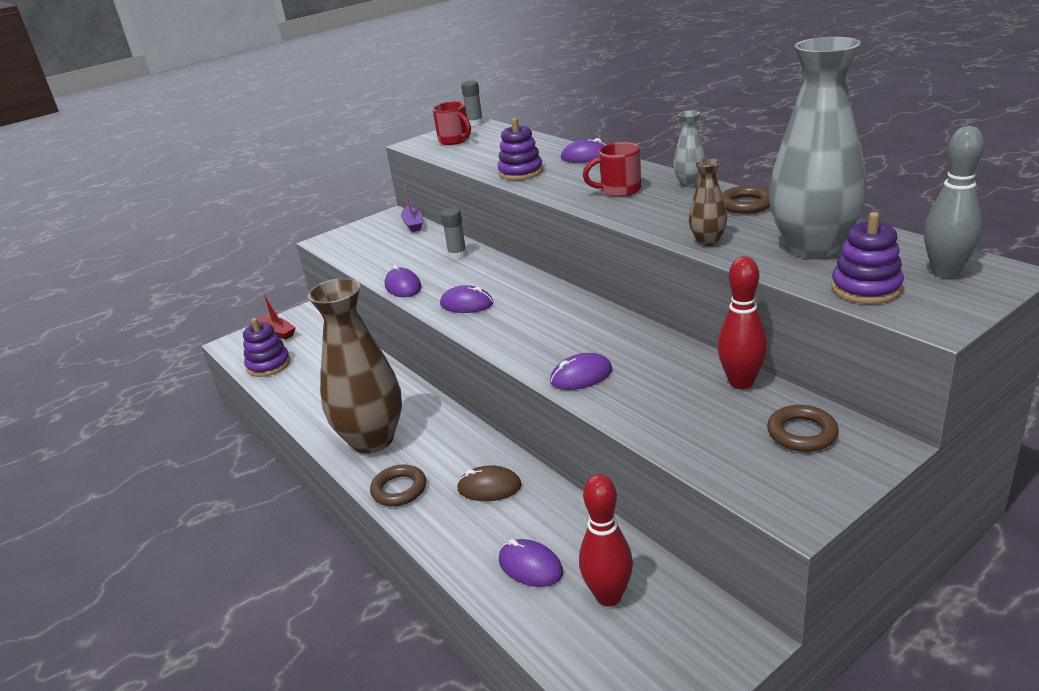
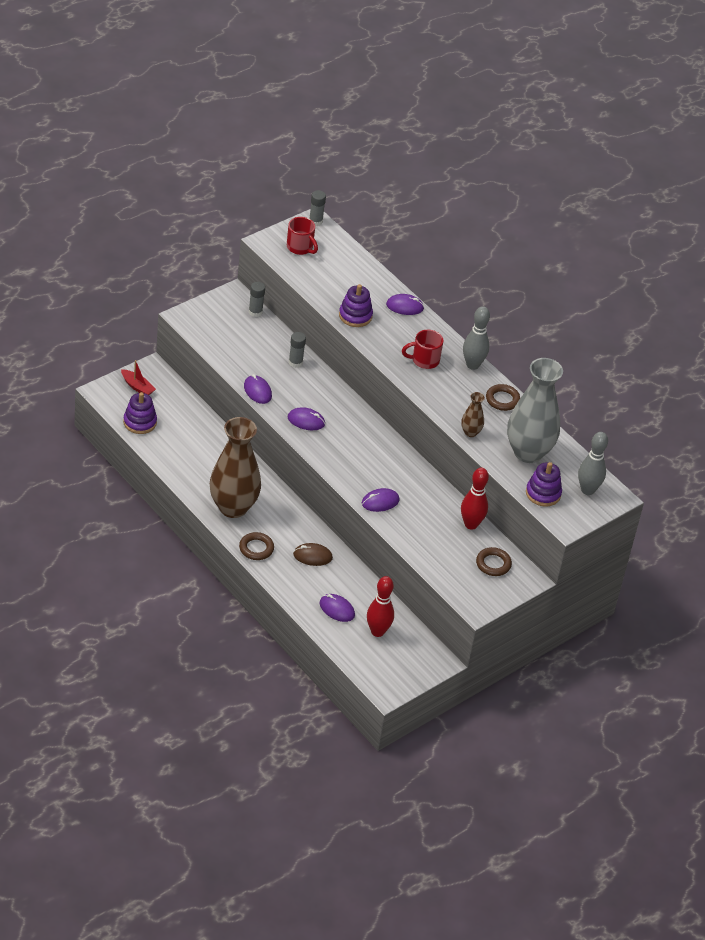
camera: 10 degrees left, 15 degrees up
purple boat [401,184,423,232] -> grey glue stick [249,282,265,317]
grey vase [673,111,706,187] -> grey bowling pin [463,306,490,370]

